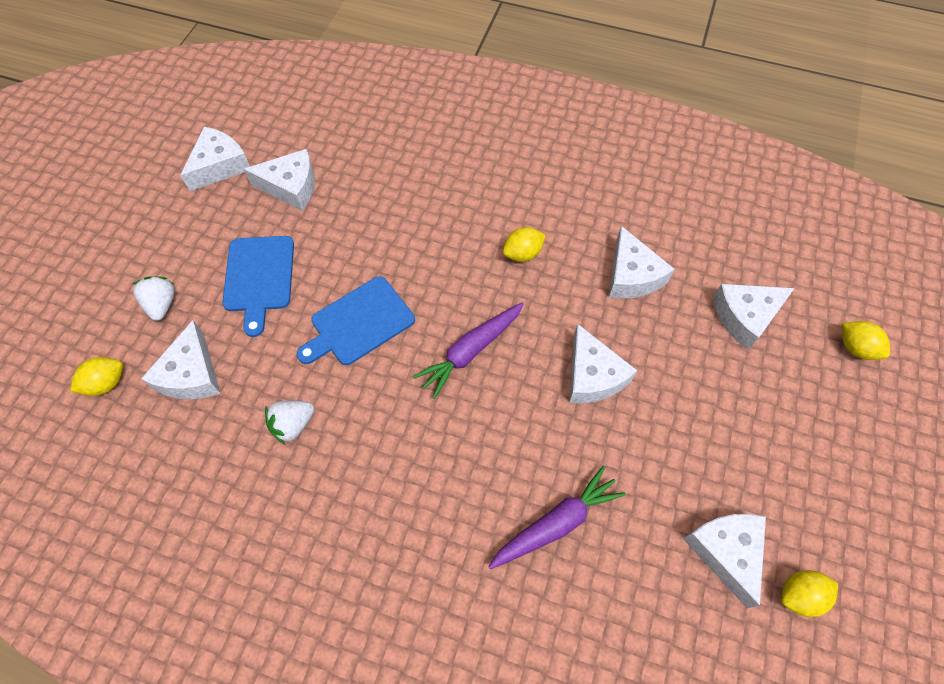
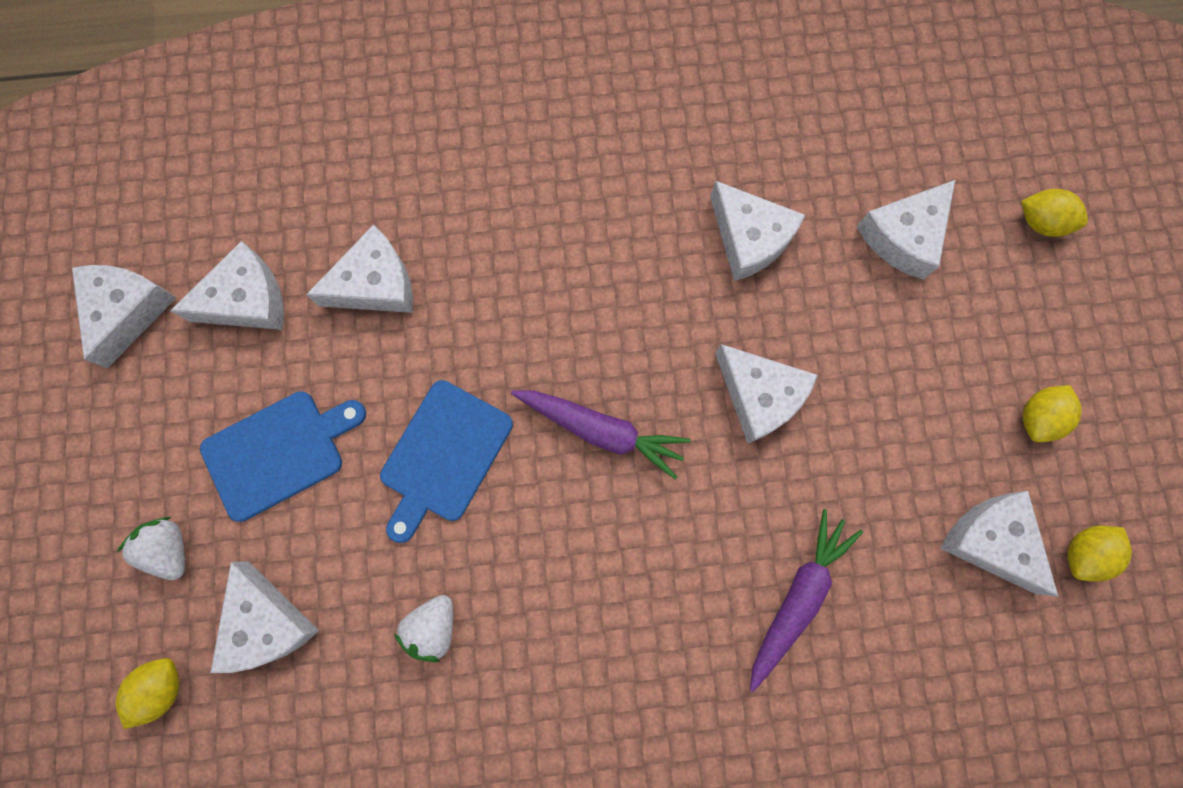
camera: 25 degrees left, 15 degrees up
blue cutting board [222,236,294,337] -> blue cutting board turned 90 degrees counterclockwise [200,391,366,522]
purple carrot [413,302,524,399] -> purple carrot turned 90 degrees counterclockwise [511,390,691,479]
yellow lemon [503,227,546,262] -> yellow lemon moved to [1023,385,1082,442]
none -> white cheese [306,224,413,313]

